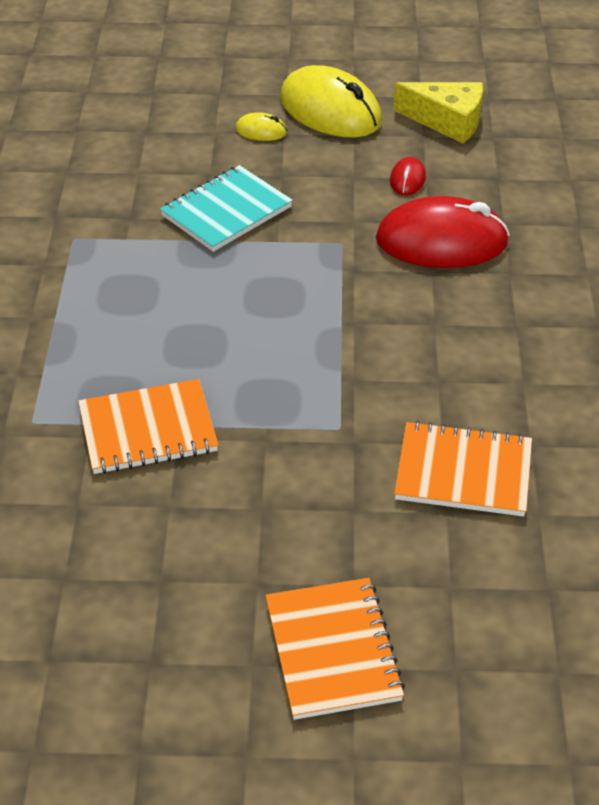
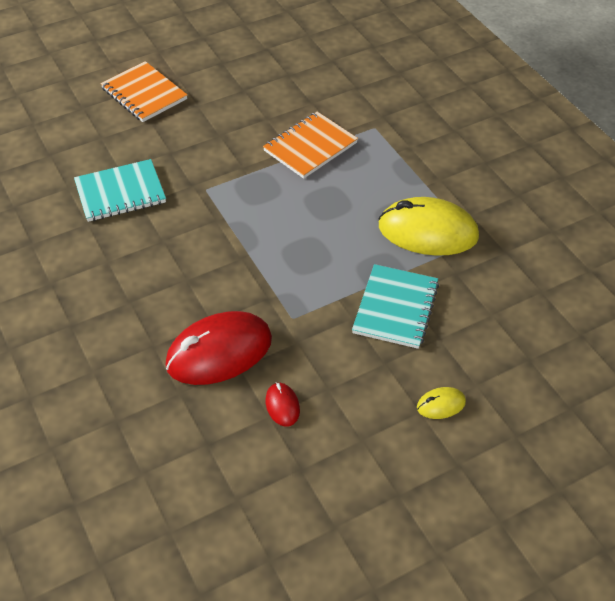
camera: 150 degrees right, 5 degrees up
yellow mouse [280,65,382,138] -> yellow mouse moved to [378,197,479,256]
yellow cheese [393,82,483,143] -> none
orange notebook [394,421,532,517] -> turquoise notebook [74,159,166,222]

